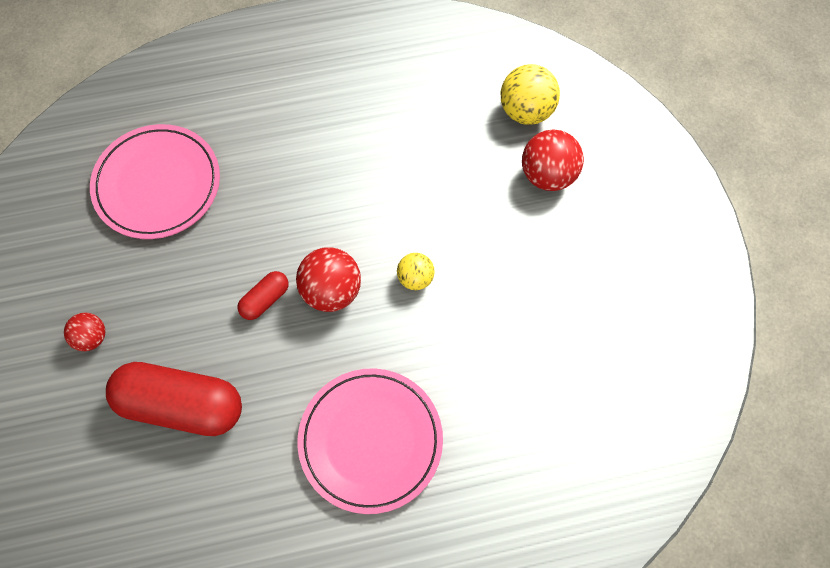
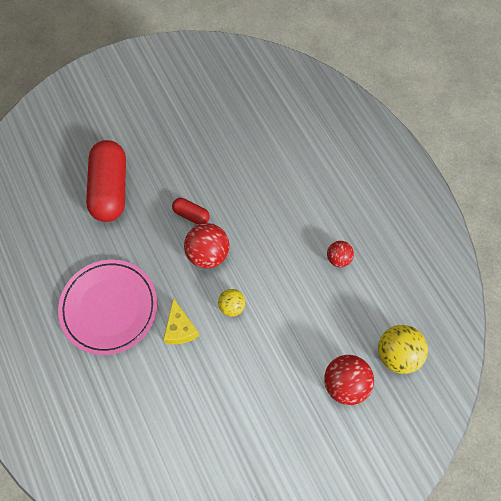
camera: 75 degrees right, 0 degrees up
red ball [64,313,106,351] -> red ball moved to [327,241,354,267]
pink plate [90,124,220,239] -> none
none -> yellow cheese [163,298,199,344]

